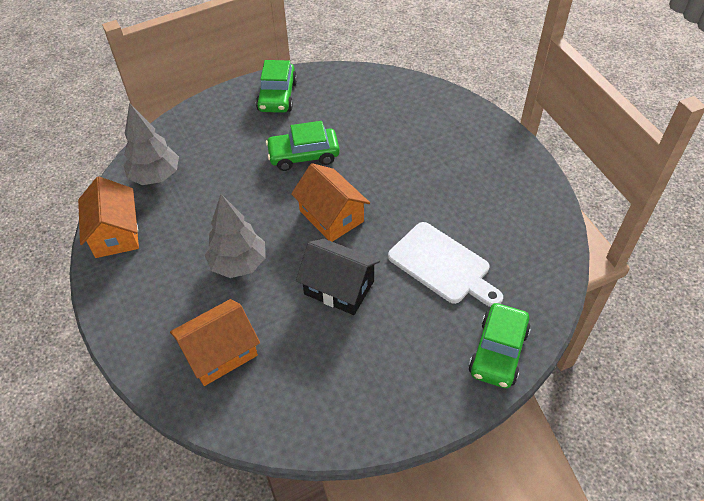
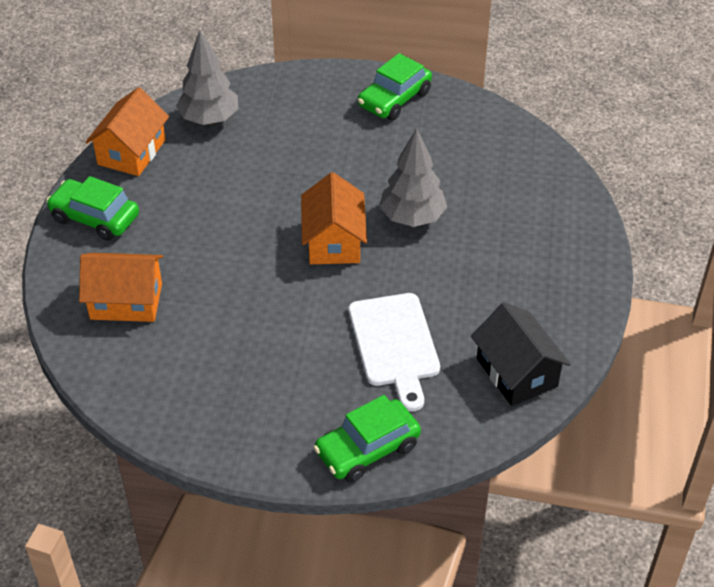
camera: 35 degrees right, 5 degrees down
grey tree [205,194,265,278] -> grey tree moved to [380,128,447,227]
green car [266,121,340,171] -> green car moved to [46,176,139,241]
black house [296,239,380,315] -> black house moved to [471,302,571,406]

